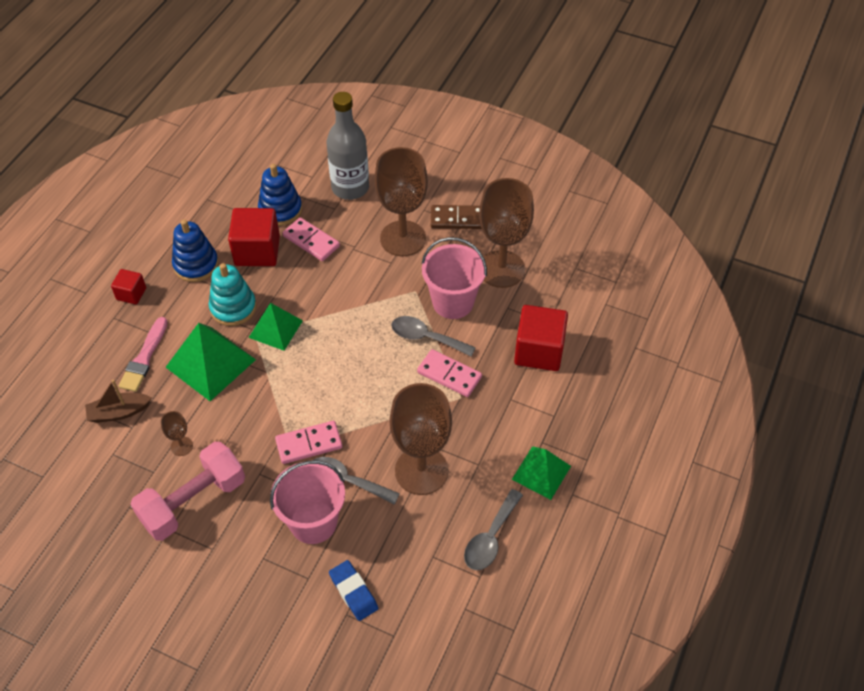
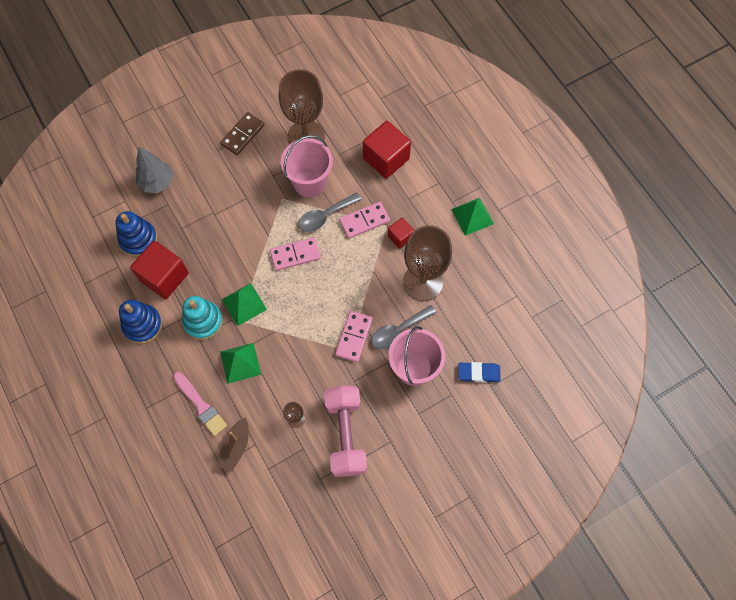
camera: 55 degrees left, 15 degrees up
red cube [111,269,146,305] -> red cube moved to [388,217,415,249]
green pyramid [166,323,256,401] -> green pyramid [220,343,261,384], size x0.65
pink domino [283,217,340,261] -> pink domino moved to [270,237,321,271]
grey bottle [327,92,369,200] -> grey tree [136,147,174,193]
brown goblet [375,147,428,257] -> none
grey spoon [464,489,523,570] -> none

